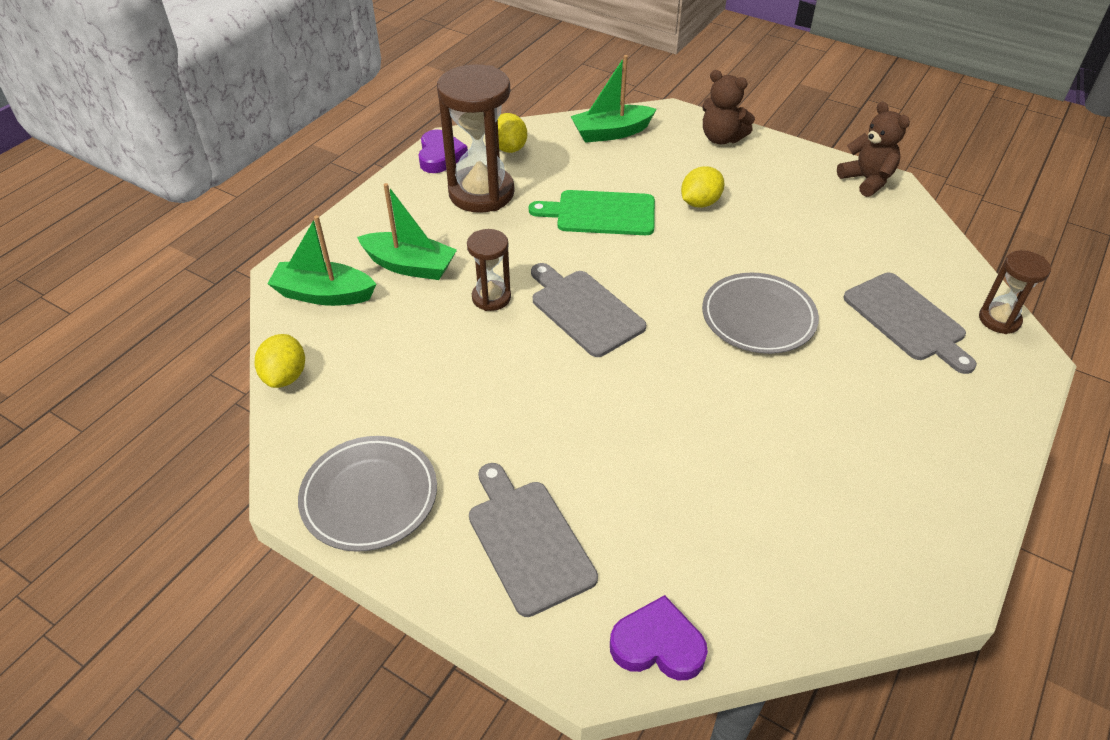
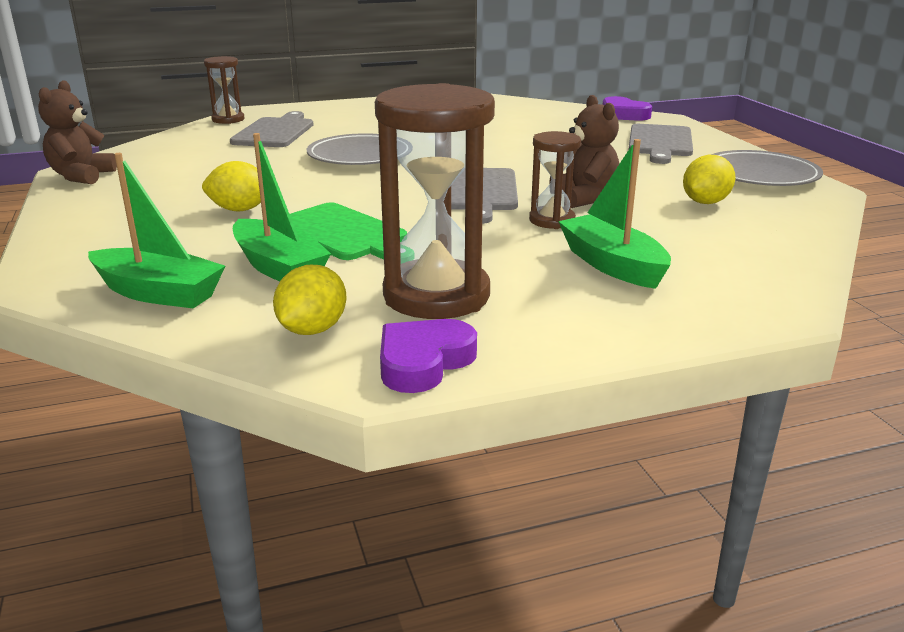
camera: 140 degrees left, 20 degrees down
yellow lemon [255,334,305,388] -> yellow lemon moved to [683,155,736,204]
green boat [267,215,376,306] -> green boat moved to [233,133,331,281]
brown teddy bear [702,70,755,144] -> brown teddy bear moved to [549,95,619,208]

